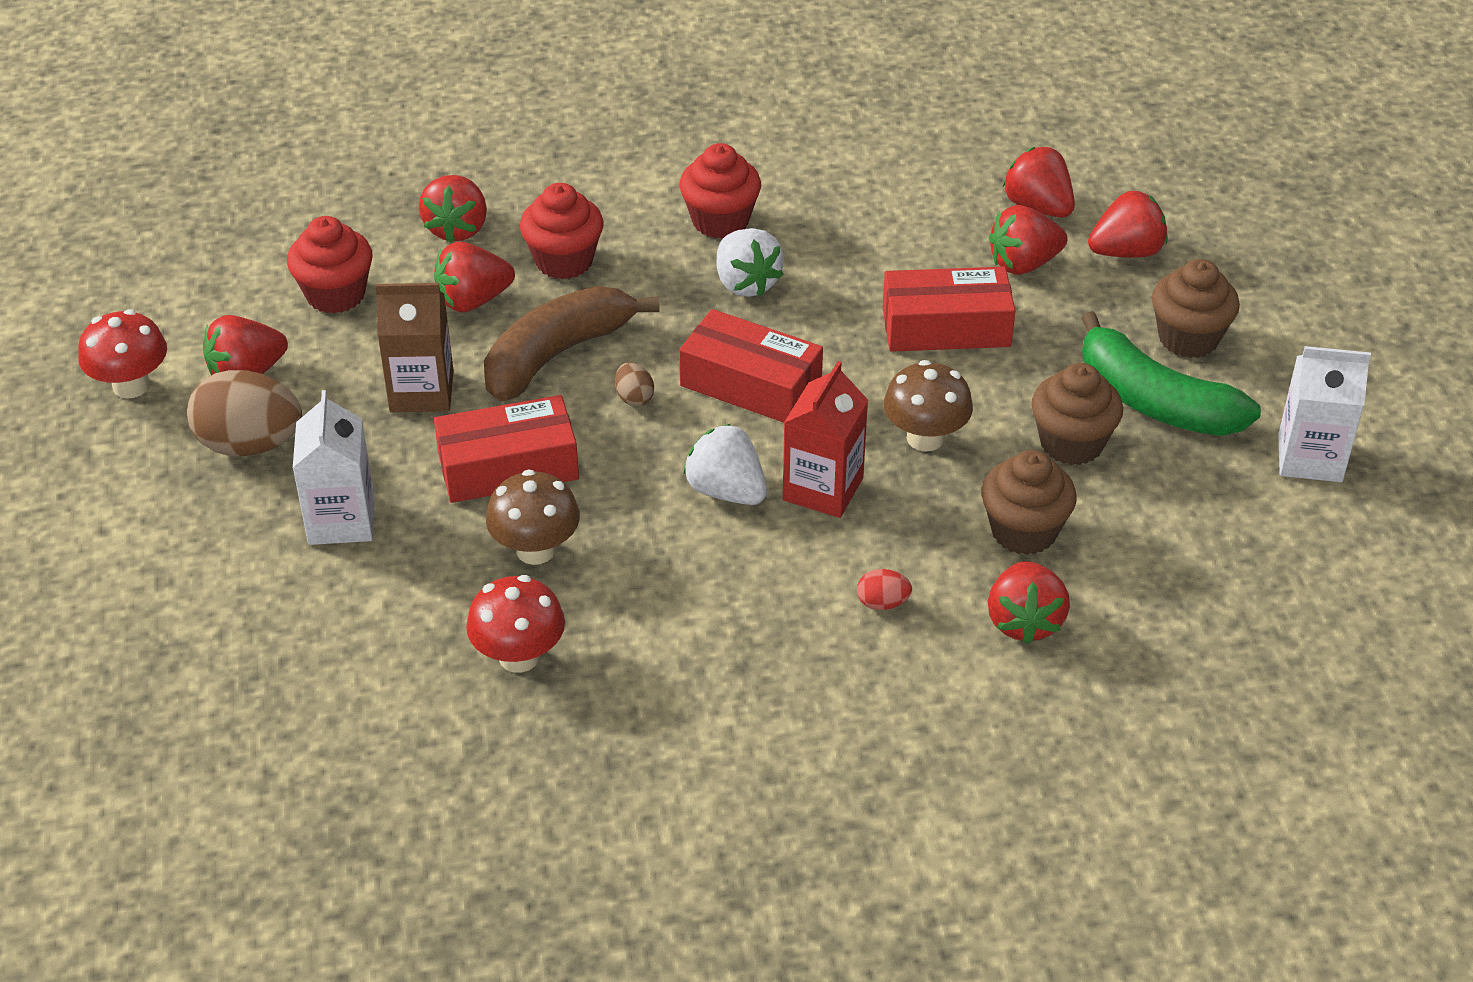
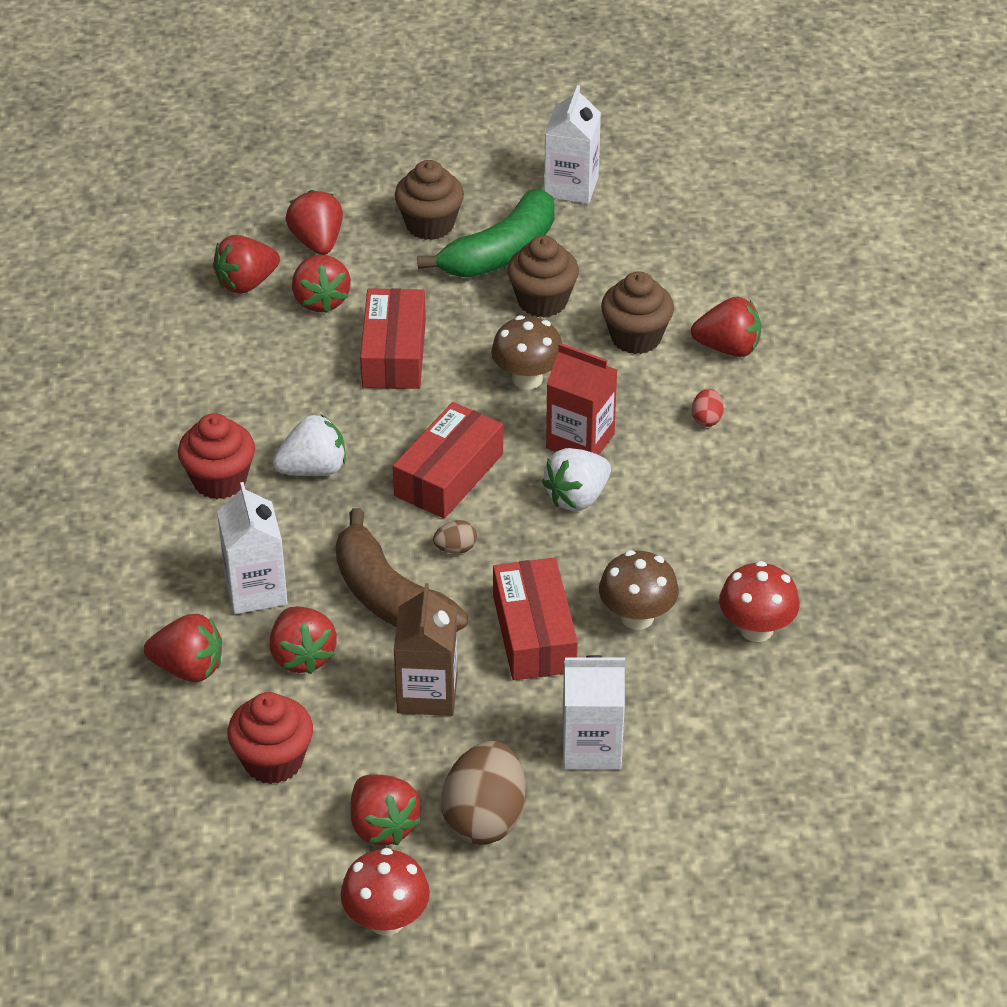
camera: 85 degrees left, 0 degrees up
red cupcake [520,183,603,279] -> white carton [217,482,288,614]

